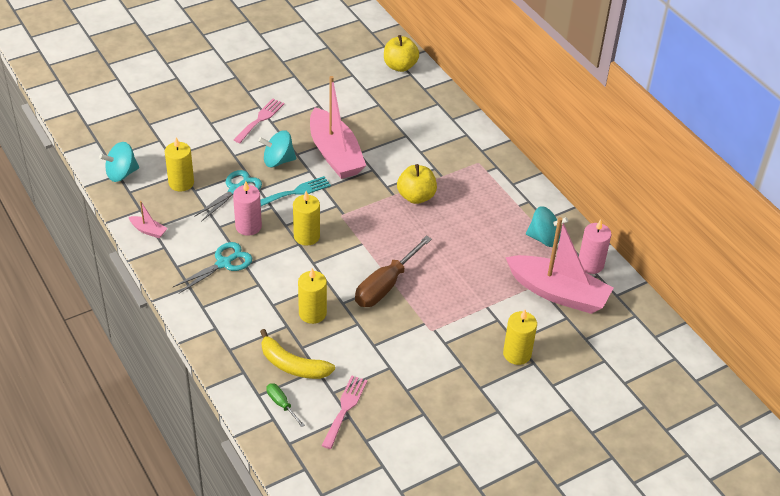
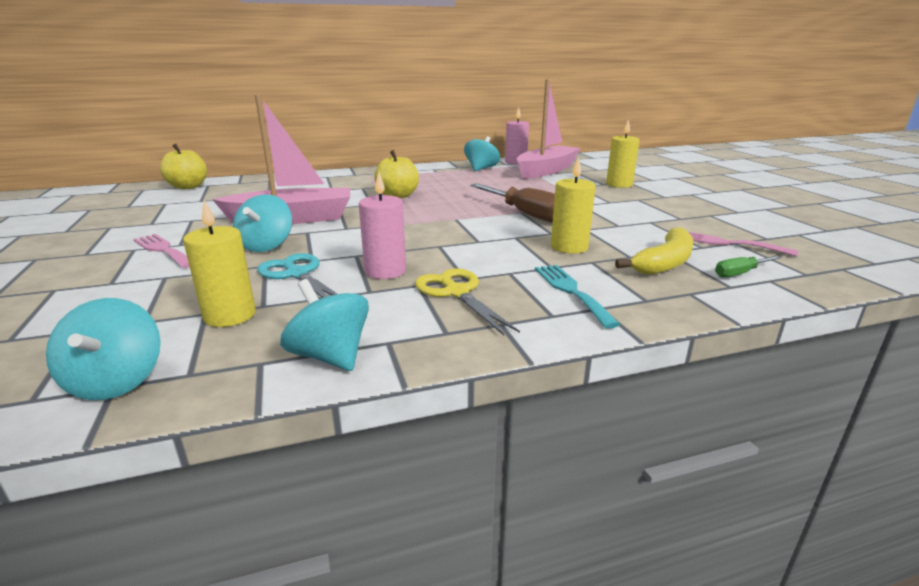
camera: 75 degrees left, 20 degrees down
pink boat [129,201,168,238] -> turquoise spinning top [280,279,369,371]
turquoise scissors [173,242,252,293] -> yellow scissors [415,268,520,335]
turquoise fork [260,176,331,206] -> turquoise fork moved to [535,265,621,329]
yellow candle [293,191,320,246] -> none

